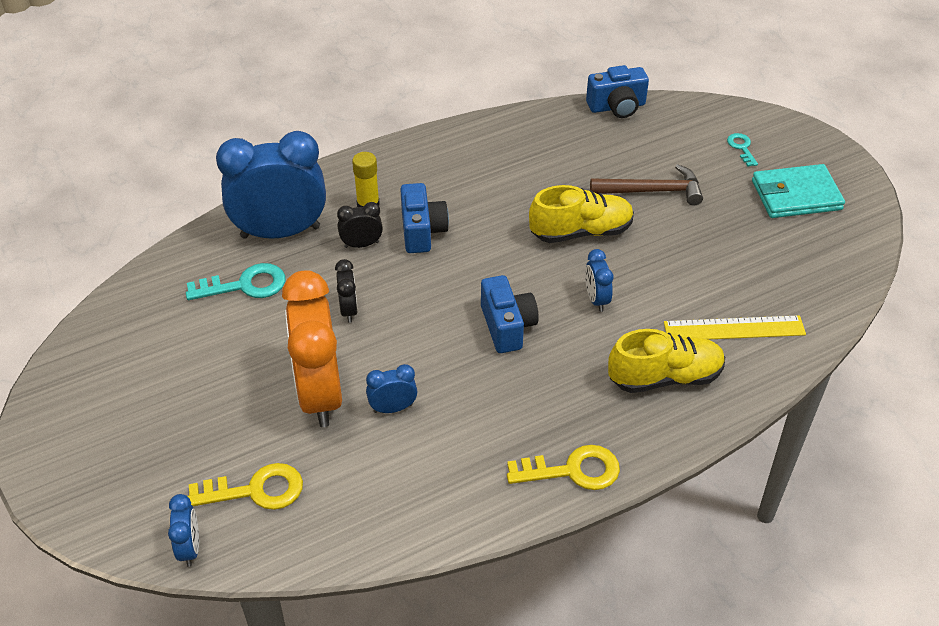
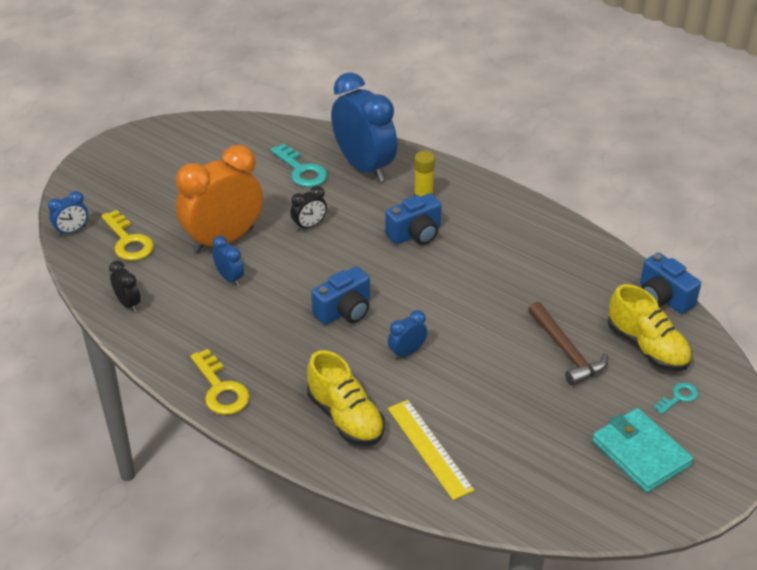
camera: 65 degrees right, 5 degrees down
black clock [337,202,383,248] -> black clock moved to [109,261,141,312]
yellow shoe [529,185,634,243] -> yellow shoe moved to [608,284,692,371]

